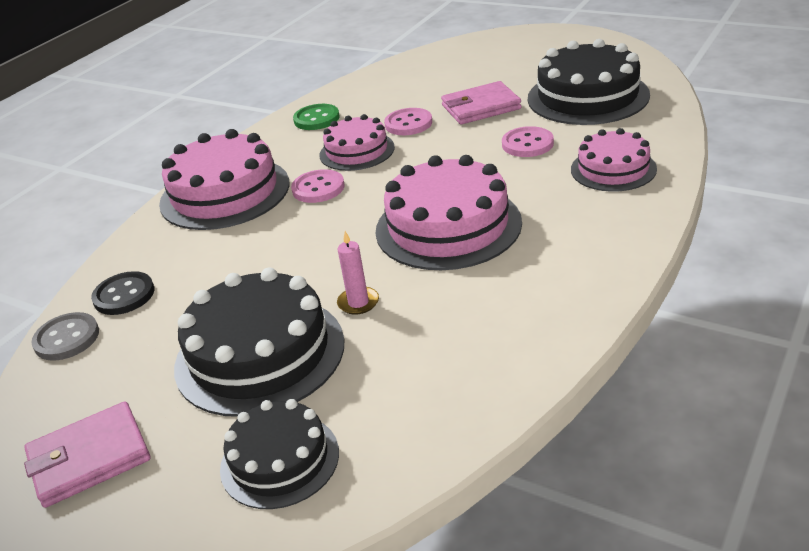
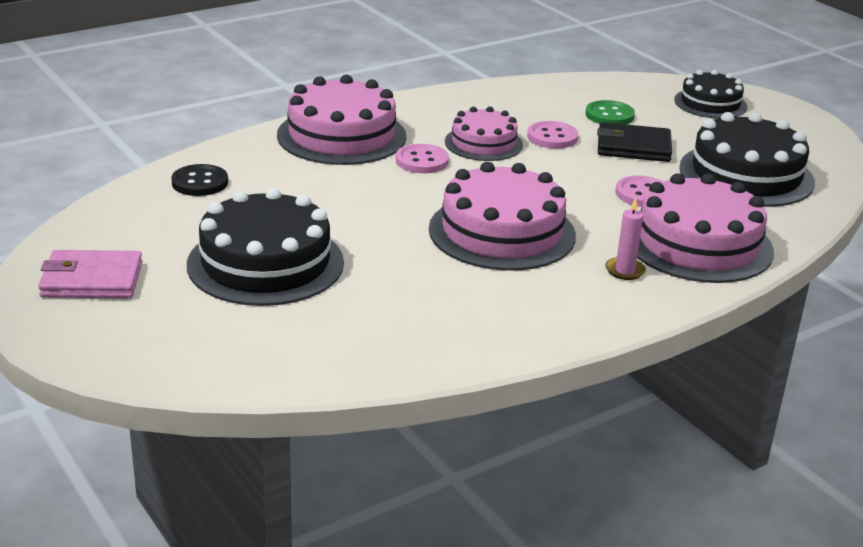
camera: 20 degrees right, 5 degrees down
grey button [31,312,99,361] -> none
black cake [220,399,339,509] -> black cake moved to [674,70,747,119]
green button [293,104,340,130] -> green button moved to [585,100,635,125]
pink candle [337,231,379,315] -> pink candle moved to [605,198,646,280]
pink wallet [441,81,522,124] -> black wallet [597,122,672,162]
pink cake [571,128,657,192] -> pink cake [637,173,774,283], size x1.65

